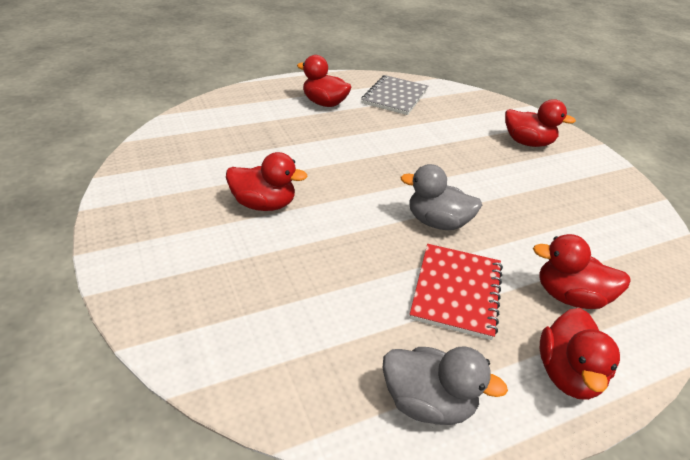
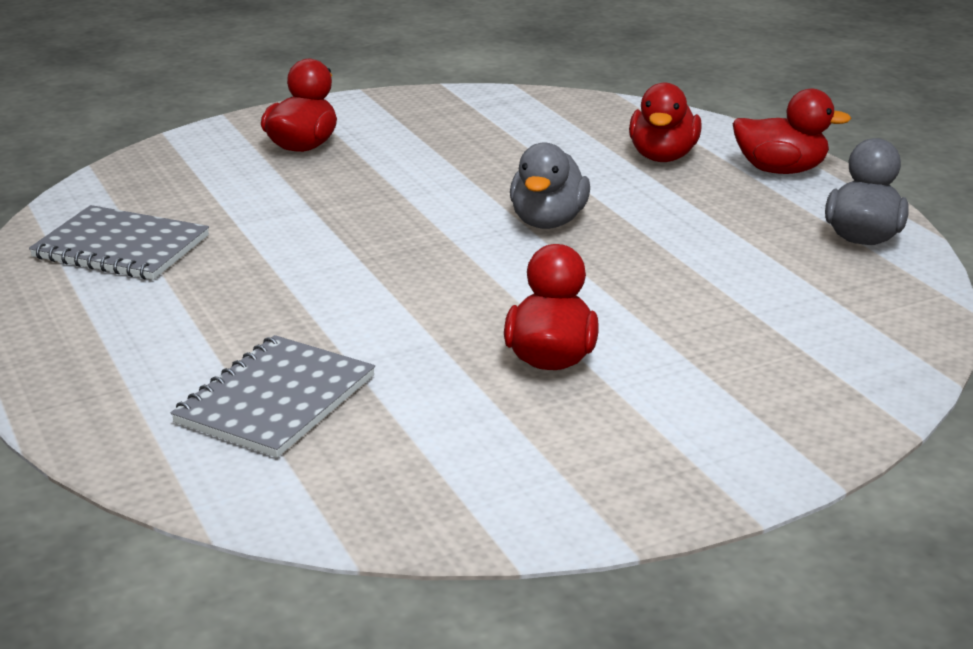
camera: 90 degrees left, 10 degrees down
red duck [297,55,351,107] -> none
red notebook [410,244,503,340] -> none
none -> grey notebook [171,335,375,458]

